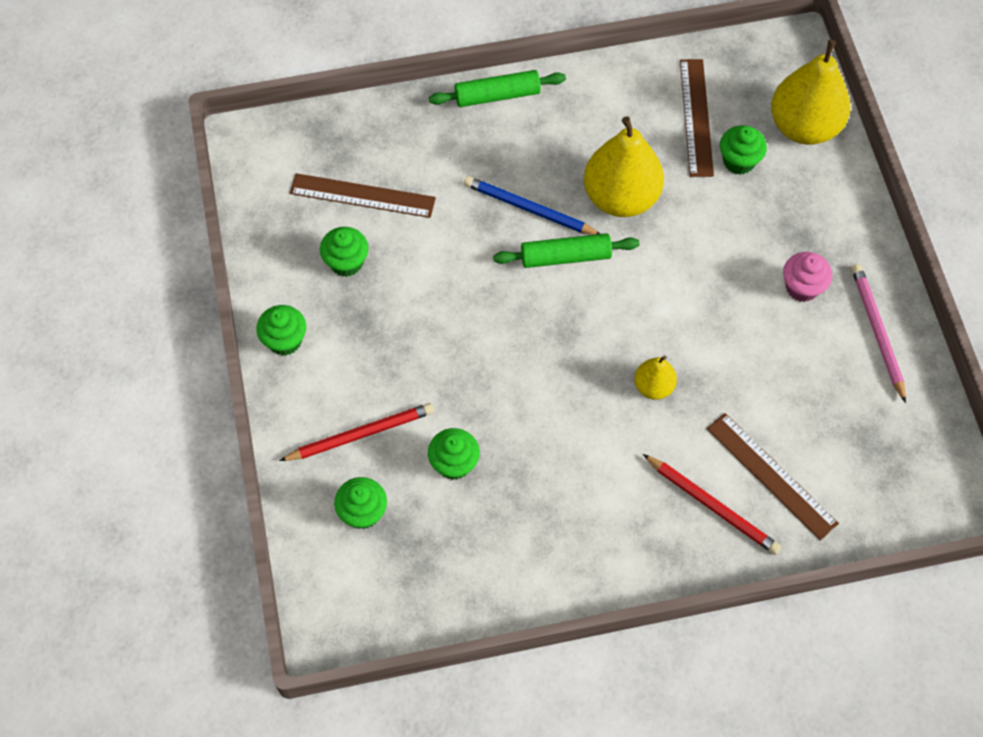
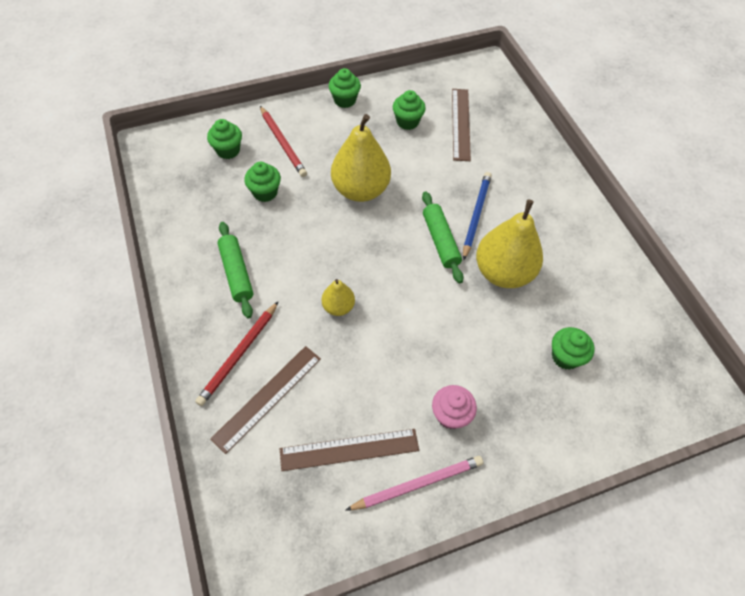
camera: 80 degrees right, 5 degrees down
green rolling pin [429,70,566,107] -> green rolling pin moved to [218,222,253,319]
brown ruler [680,59,714,177] -> brown ruler moved to [280,429,419,471]
yellow pear [771,40,850,145] -> yellow pear moved to [331,114,391,202]

